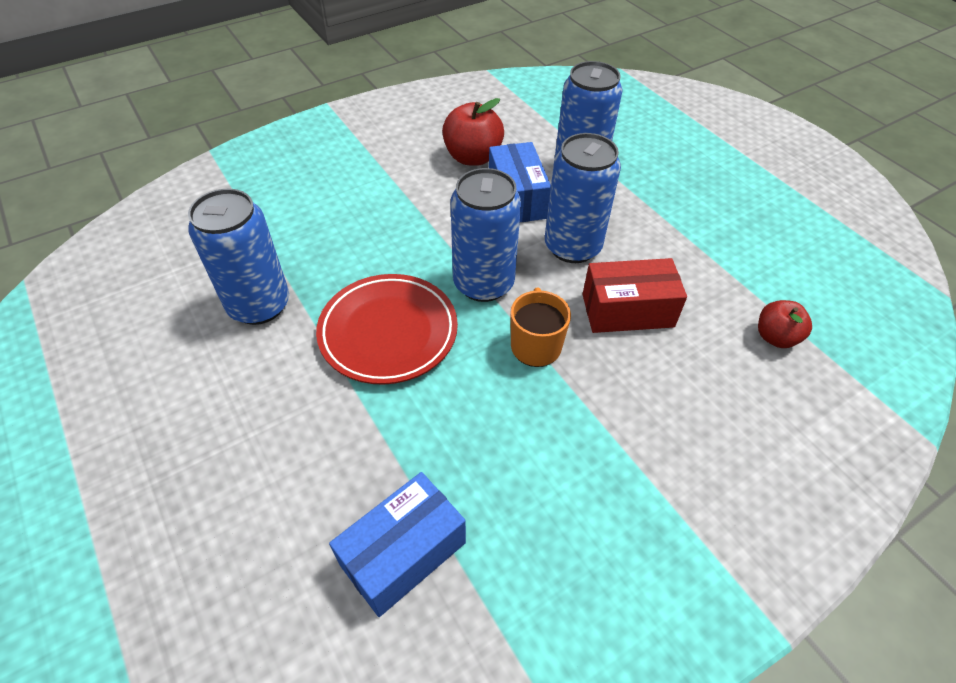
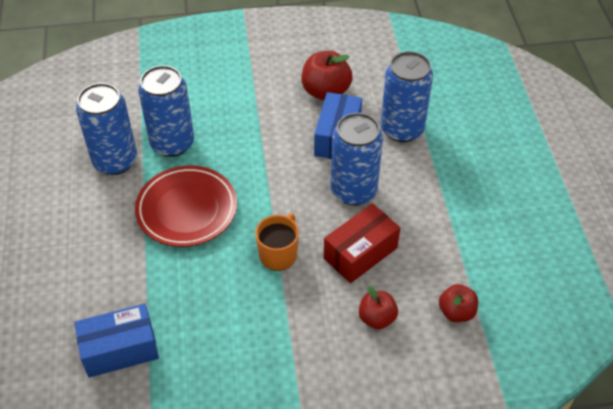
camera: 25 degrees right, 0 degrees up
blue can [451,168,521,302] -> blue can moved to [138,65,194,157]
red box [582,258,687,333] -> red box turned 60 degrees counterclockwise [324,203,400,283]
none -> red apple [359,286,398,329]

